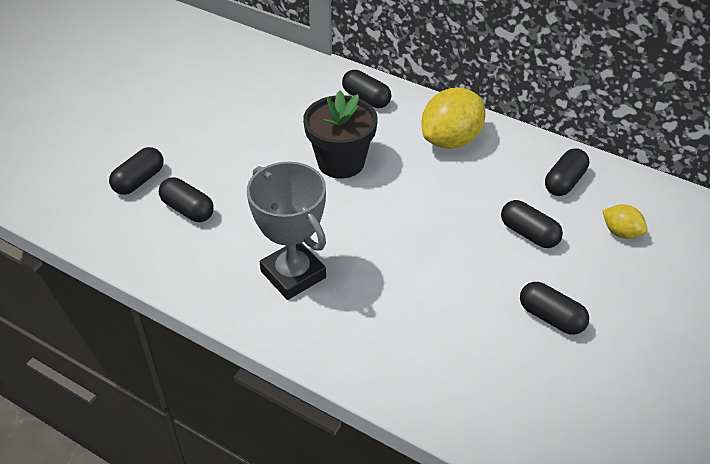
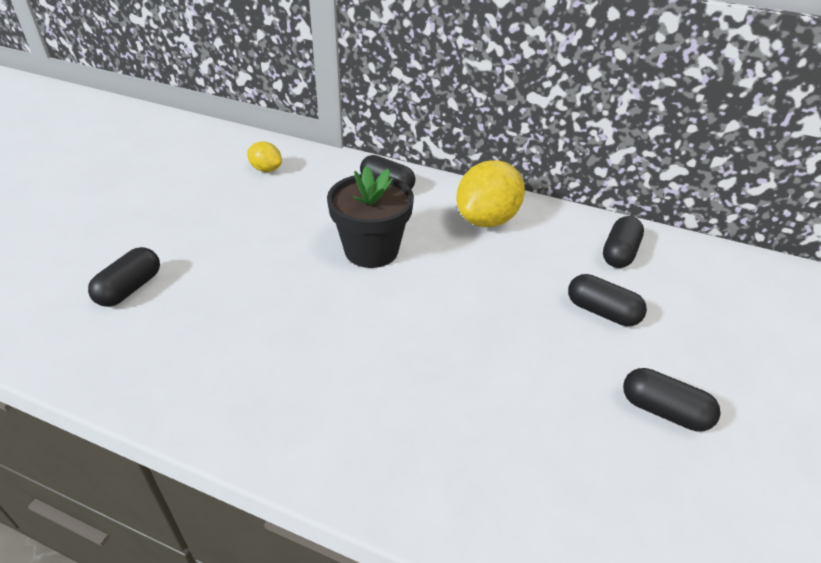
camera: 10 degrees left, 5 degrees down
black capsule [159,177,214,222] -> none
grey trophy [247,162,326,300] -> none
yellow lemon [602,204,648,239] -> yellow lemon moved to [247,142,282,172]

